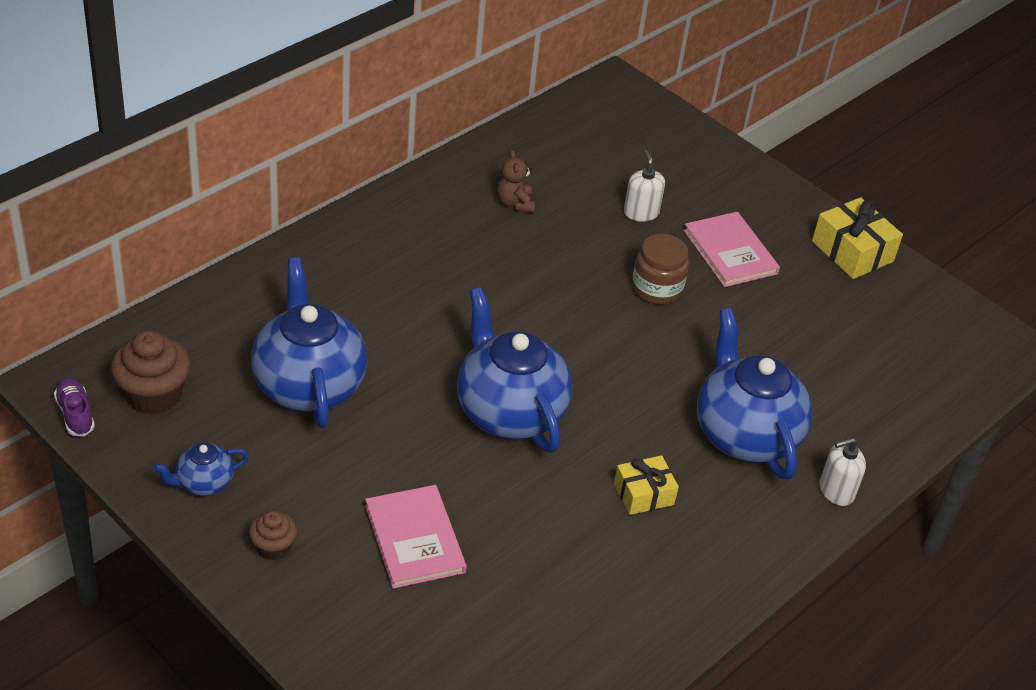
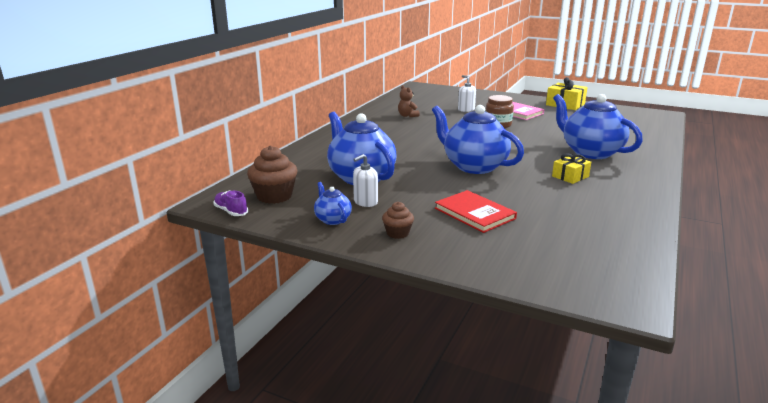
camera: 15 degrees left, 20 degrees down
blue teapot [153,443,249,496] -> blue teapot turned 105 degrees clockwise [314,182,352,225]
pink book [365,485,467,589] -> red book [435,190,517,233]
white soap dispenser [820,438,866,506] -> white soap dispenser moved to [353,154,378,207]

